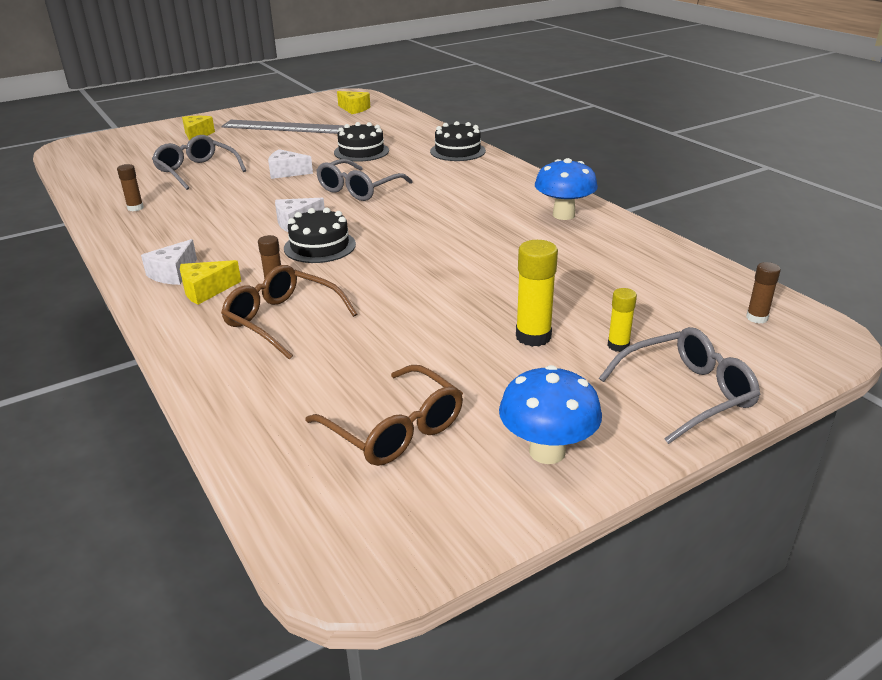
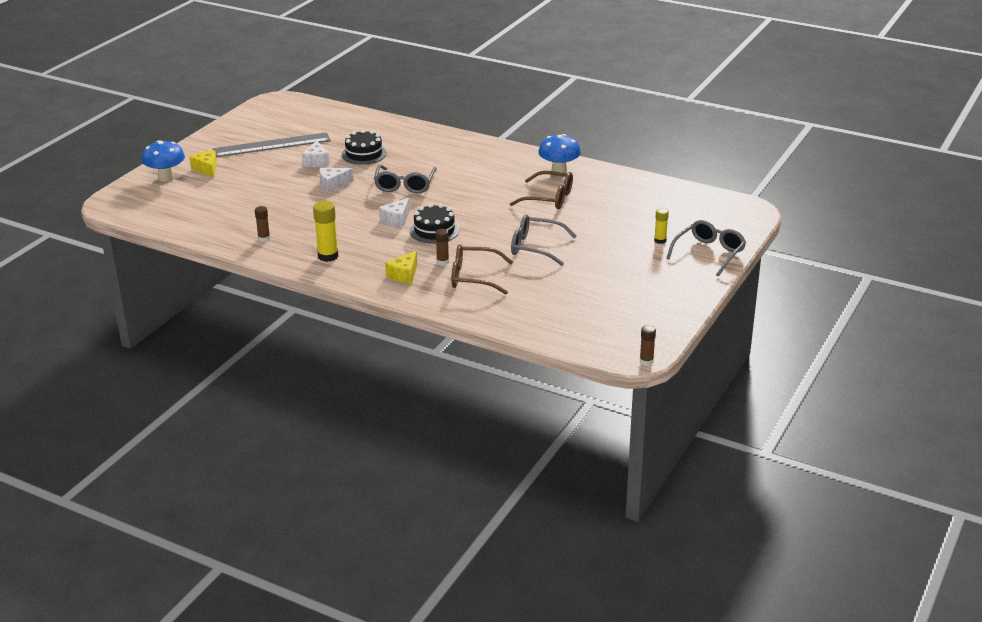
camera: 30 degrees left, 0 degrees up
white cheese [141,239,197,285] -> white cheese moved to [302,141,330,167]
grey glasses [152,135,246,190] -> grey glasses moved to [511,214,577,266]
brown glasses [305,365,463,466] -> brown glasses moved to [510,171,573,209]
yellow cheese [337,91,370,114] -> none
black cake [430,121,486,161] -> none
blue mushroom [499,365,602,464] -> blue mushroom moved to [142,140,185,182]
yellow glue stick [516,240,558,347] -> yellow glue stick moved to [313,201,338,262]
brown glue stick [746,262,781,324] -> brown glue stick moved to [640,325,656,366]

